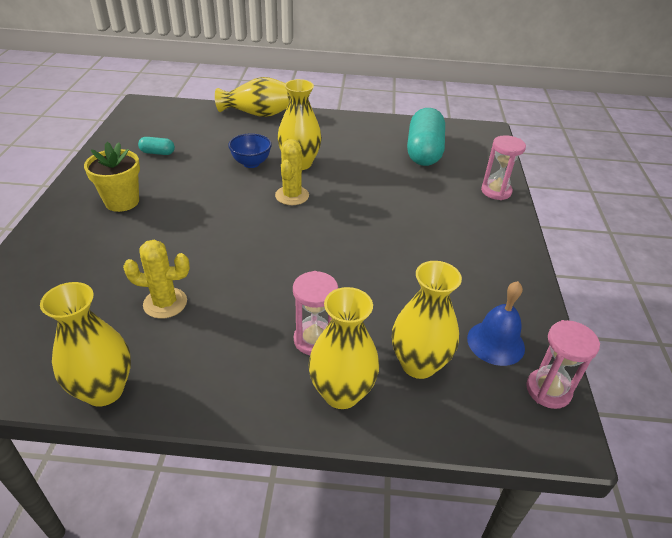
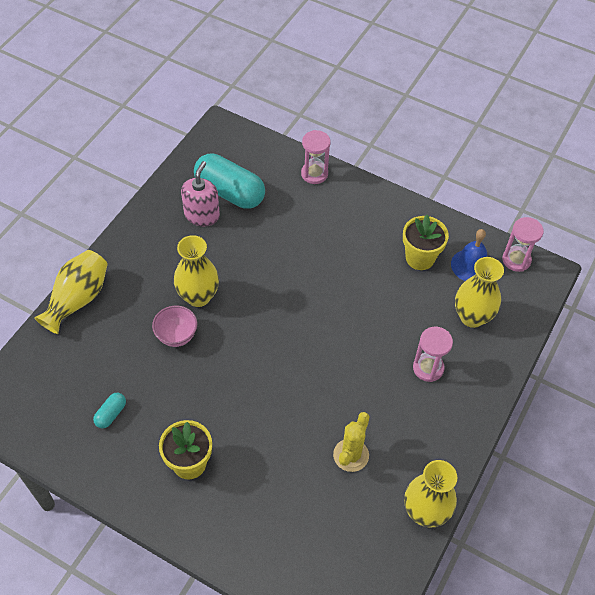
camera: 65 degrees left, 15 degrees up
blue bowl [228,134,272,168] -> pink bowl [152,306,197,347]
yellow cactus [275,139,309,205] -> none
yellow vase [308,287,379,409] -> none
none -> pink soap dispenser [181,161,220,226]
none -> yellow flower pot [403,215,449,270]

